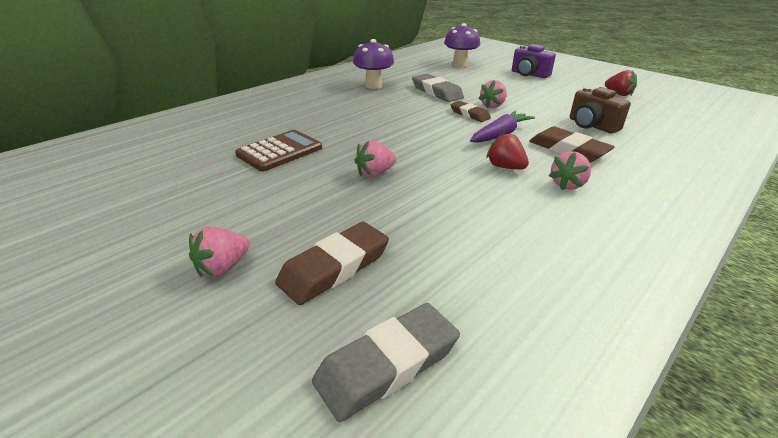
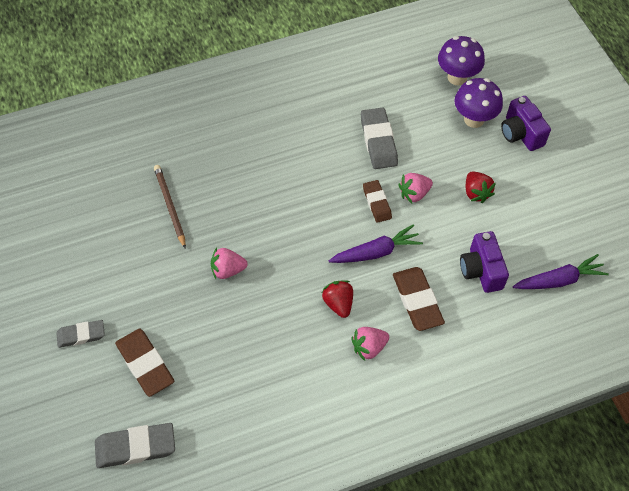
camera: 25 degrees right, 25 degrees up
pink strawberry [189,227,250,277] -> grey eraser [56,320,105,348]
brown calculator [235,130,322,172] -> brown pencil [154,165,186,249]
brown eraser [275,222,389,305] -> brown eraser turned 75 degrees clockwise [115,329,174,397]
purple mushroom [353,39,394,89] -> purple mushroom moved to [455,78,503,128]
brown camera [570,87,631,134] -> purple camera [460,231,509,293]
red strawberry [605,70,637,96] -> red strawberry moved to [466,171,496,203]
none -> purple carrot [513,254,609,289]

